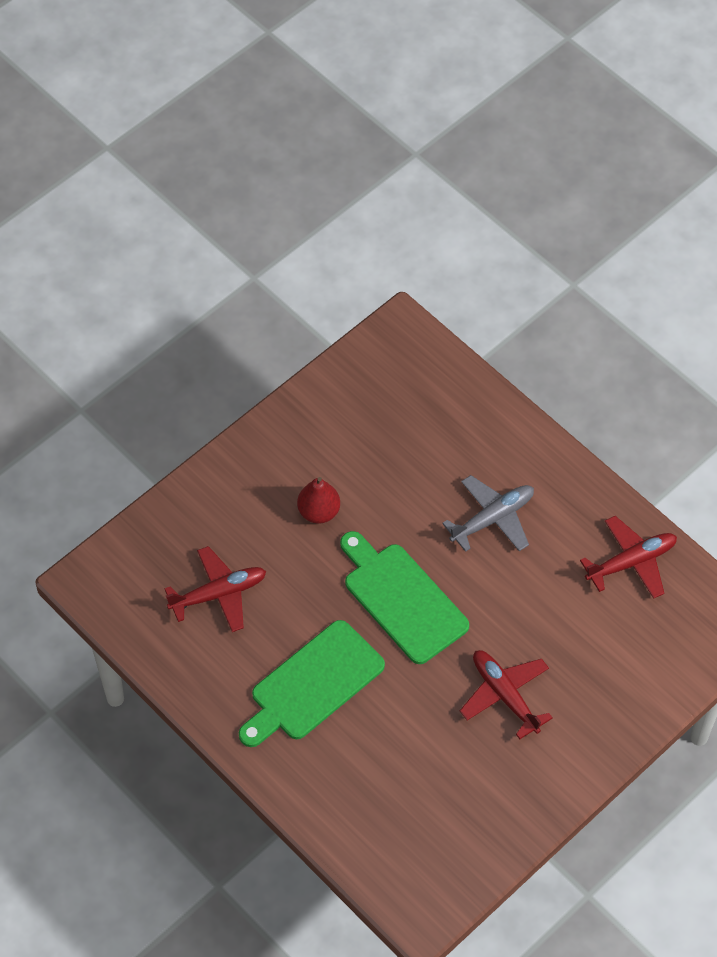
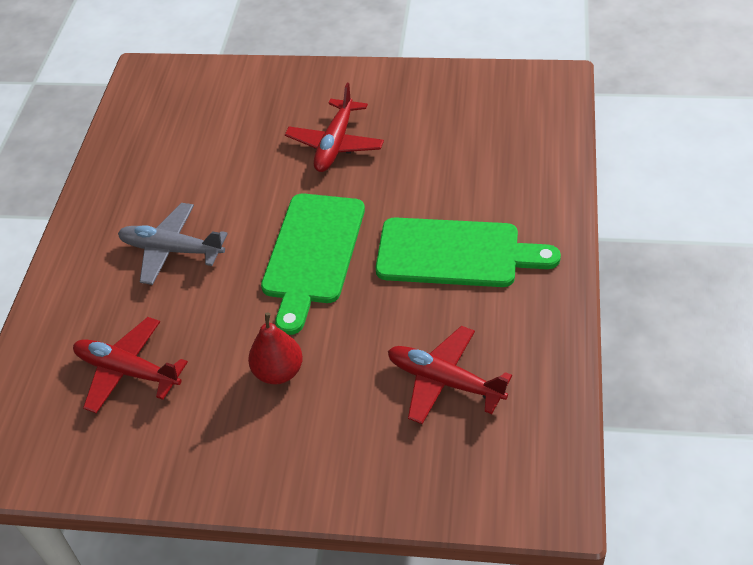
camera: 125 degrees left, 10 degrees down
red plane [580,516,677,599] -> red plane moved to [73,317,188,413]

